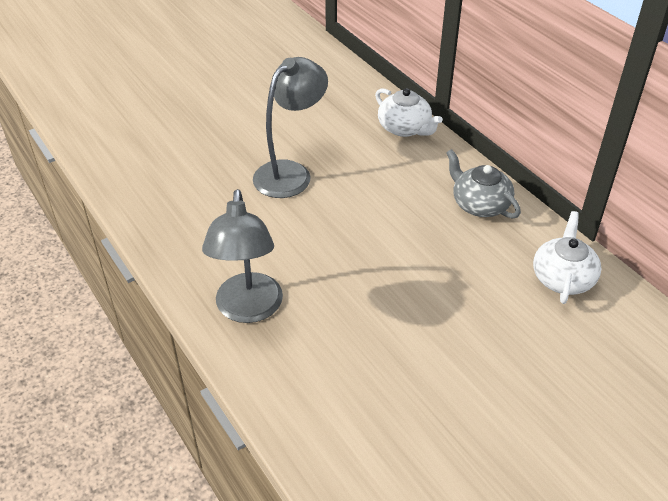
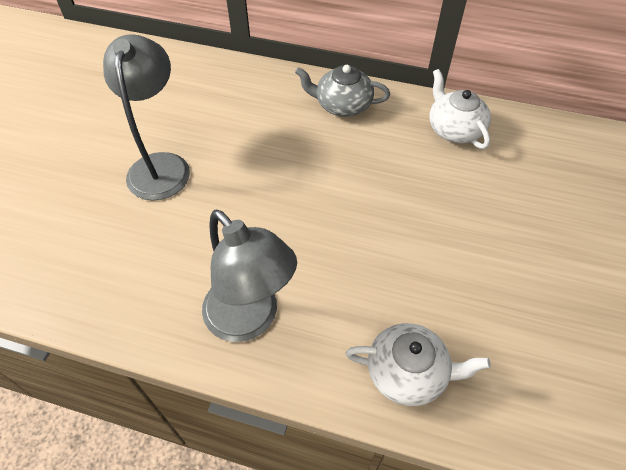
camera: 40 degrees left, 10 degrees up
white teapot [375,88,443,137] -> white teapot moved to [345,323,491,406]

